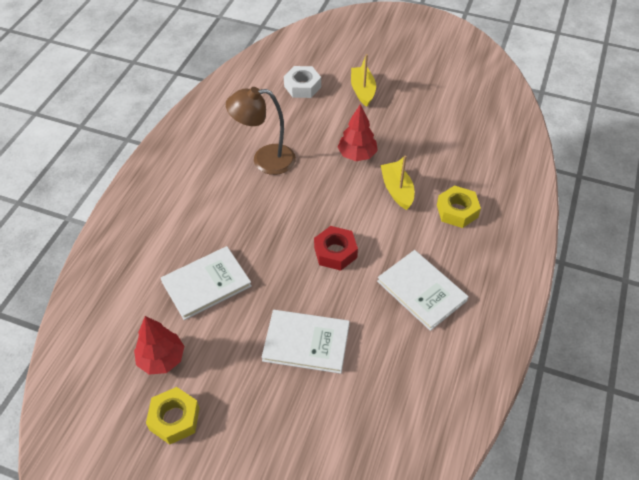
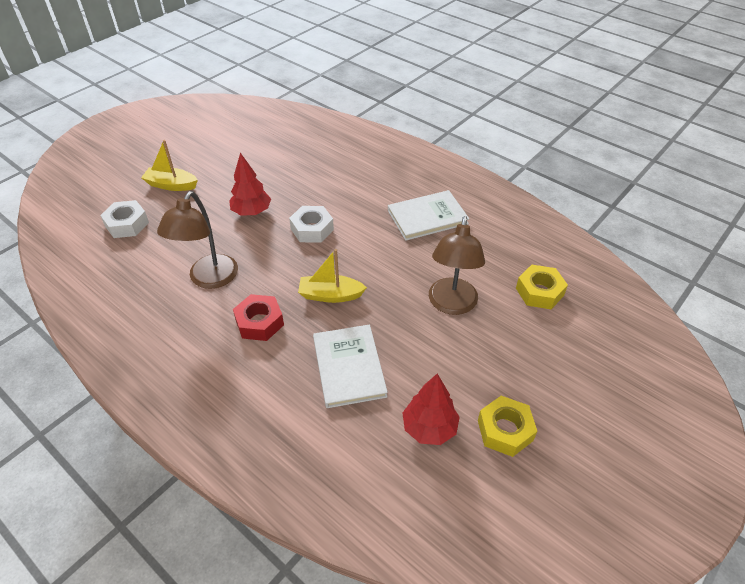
camera: 70 degrees left, 5 degrees down
white book [262,310,350,374] -> brown lamp [429,216,485,315]
red nut [314,226,358,271] -> red nut moved to [233,294,284,341]
yellow boat [380,155,414,210] -> yellow boat moved to [298,249,367,303]
yellow nut [437,185,481,228] -> yellow nut moved to [516,265,568,309]
none -> white nut [289,206,334,243]

